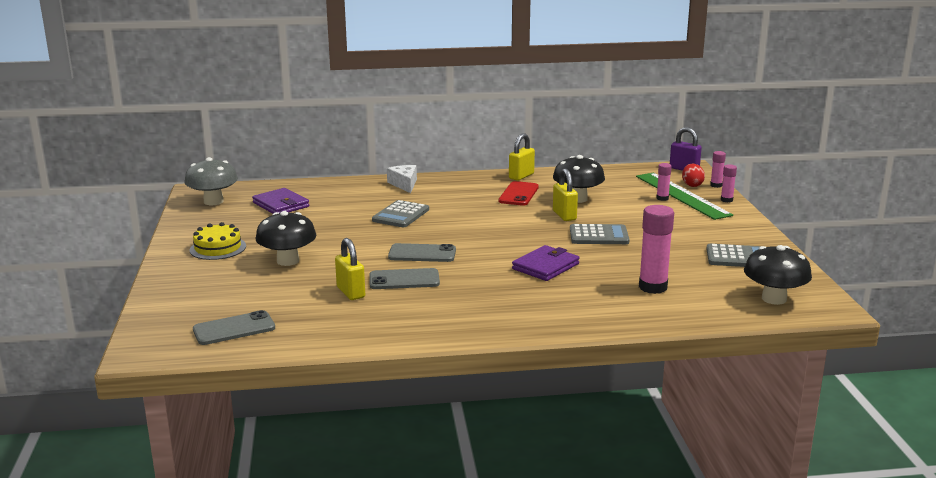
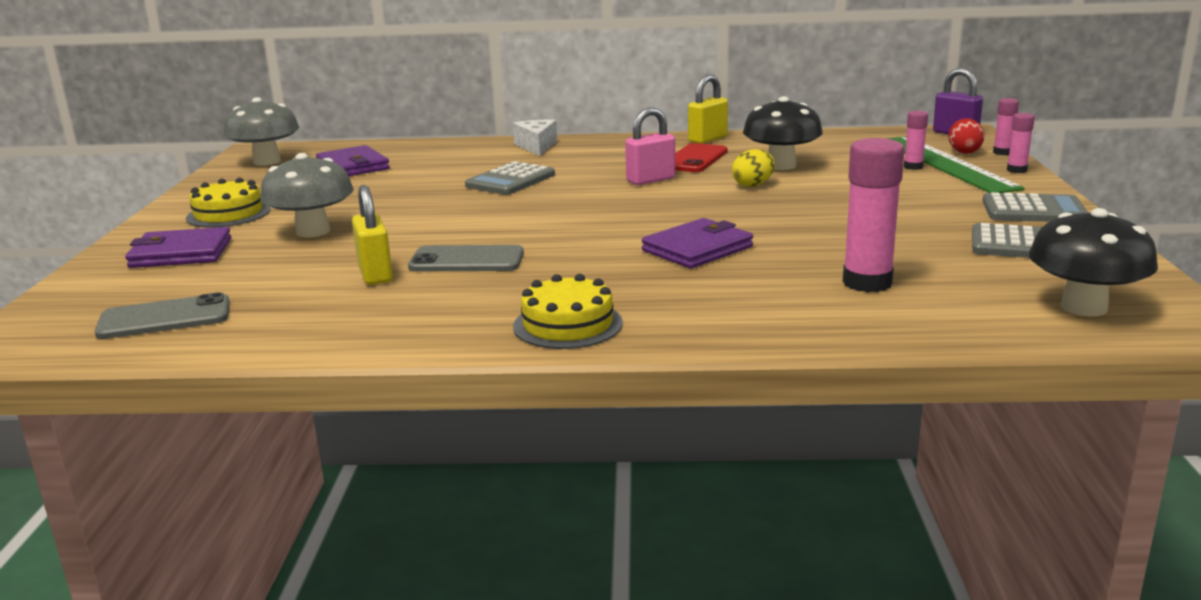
camera: 10 degrees right, 0 degrees up
black mushroom [256,211,317,266] -> grey mushroom [260,153,354,237]
grey phone [388,243,456,262] -> none
yellow padlock [553,168,578,221] -> yellow egg [732,149,775,187]
grey calculator [570,224,630,244] -> grey calculator moved to [983,192,1088,222]
none -> purple wallet [125,227,231,268]
none -> yellow cake [513,274,623,349]
none -> pink padlock [625,107,675,185]

